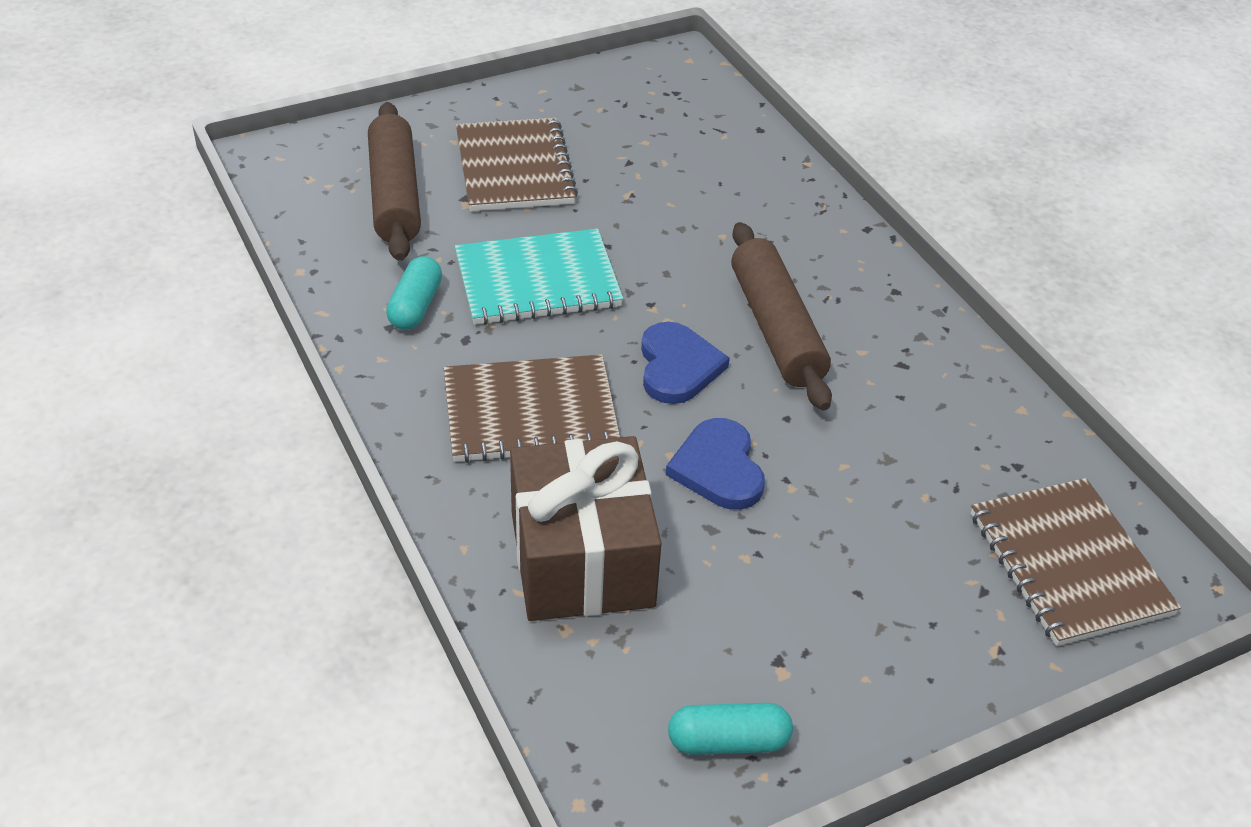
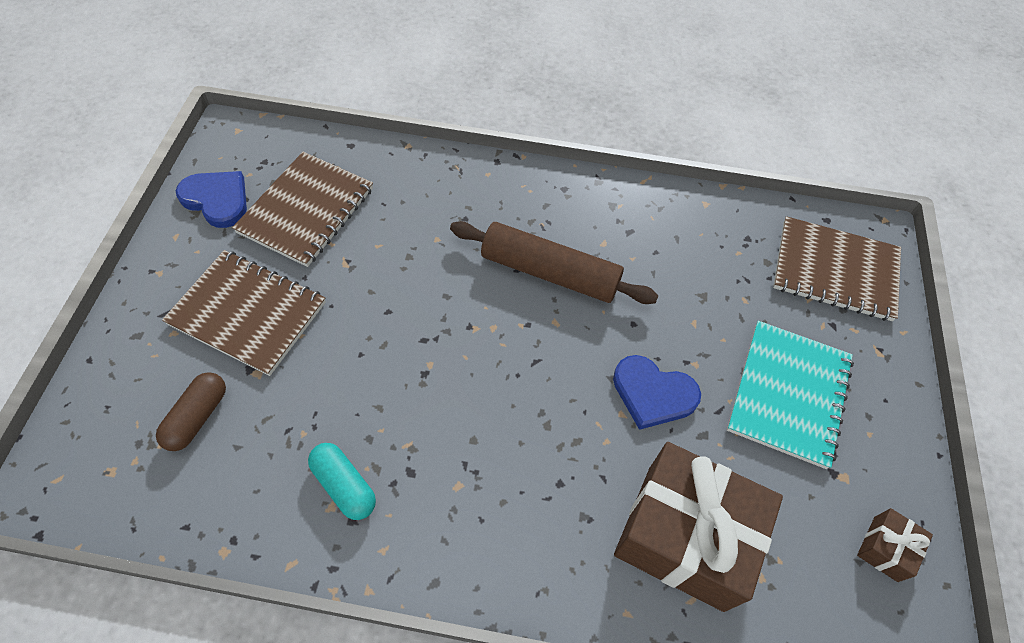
camera: 55 degrees left, 15 degrees up
brown rolling pin [368,102,421,261] -> brown capsule [156,372,226,451]
brown notebook [444,354,620,463] -> brown notebook moved to [232,152,373,267]
turquoise notebook [455,229,623,325] -> turquoise notebook moved to [727,321,854,469]
blue heart [641,322,730,404] -> blue heart moved to [176,171,247,228]
turquoise capsule [668,703,793,755] -> brown gift [857,508,933,582]

